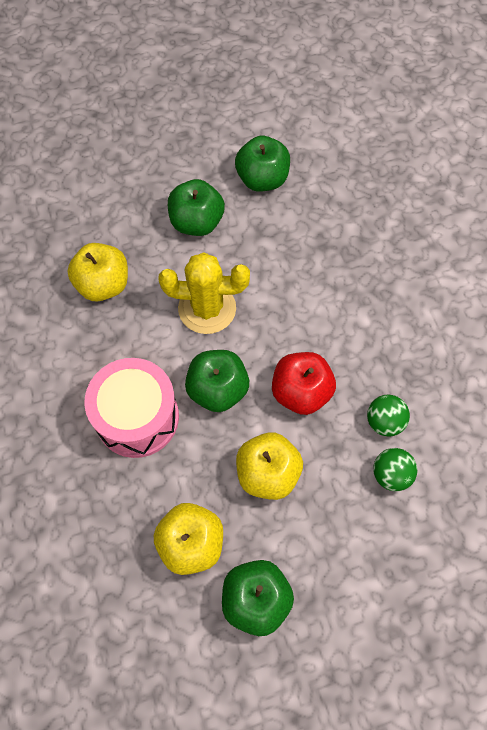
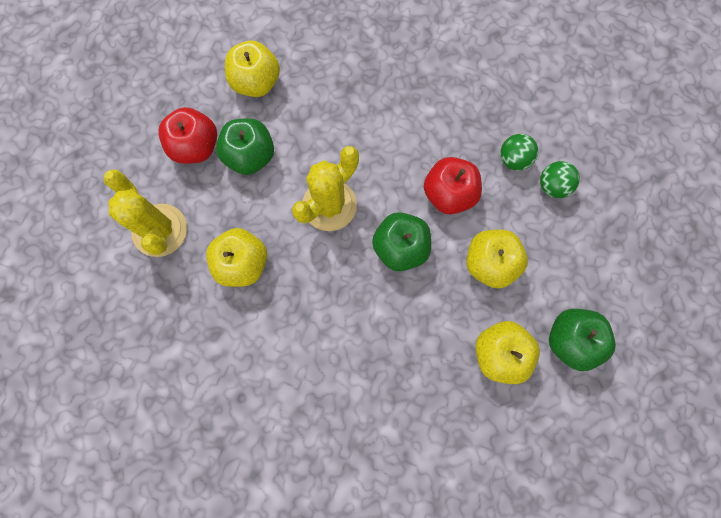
camera: 50 degrees left, 10 degrees up
pink drum [84,358,179,458] -> none
green apple [235,136,290,192] -> yellow apple [225,41,280,97]
none -> yellow cactus [104,170,187,257]
none -> red apple [158,107,217,164]

